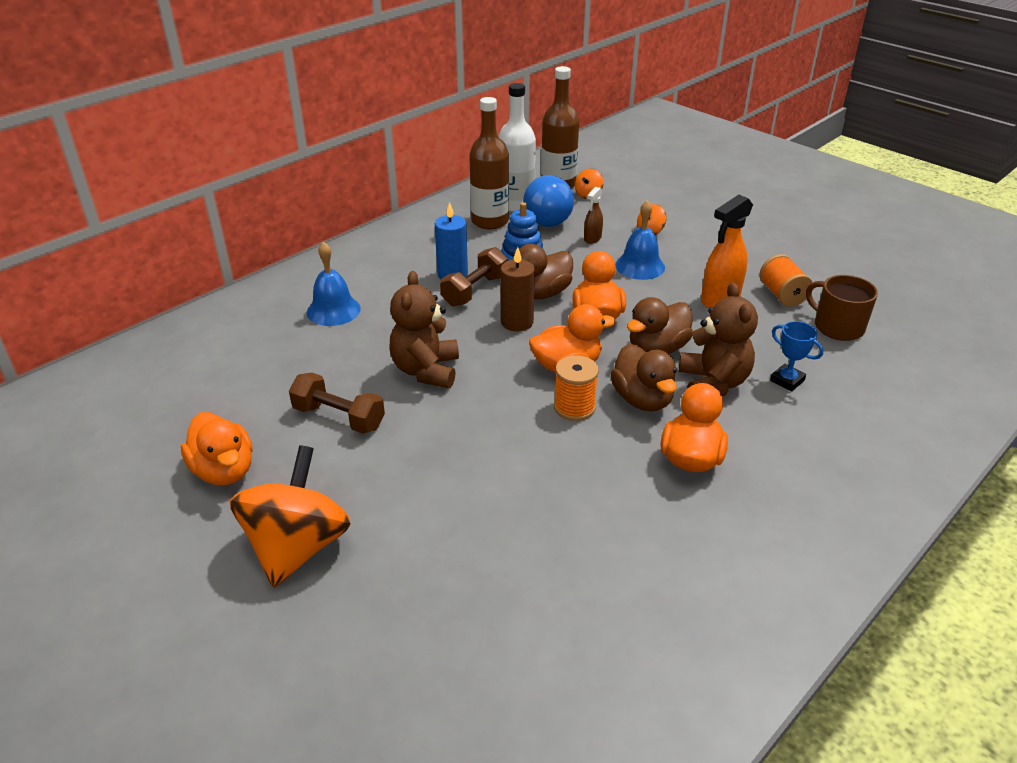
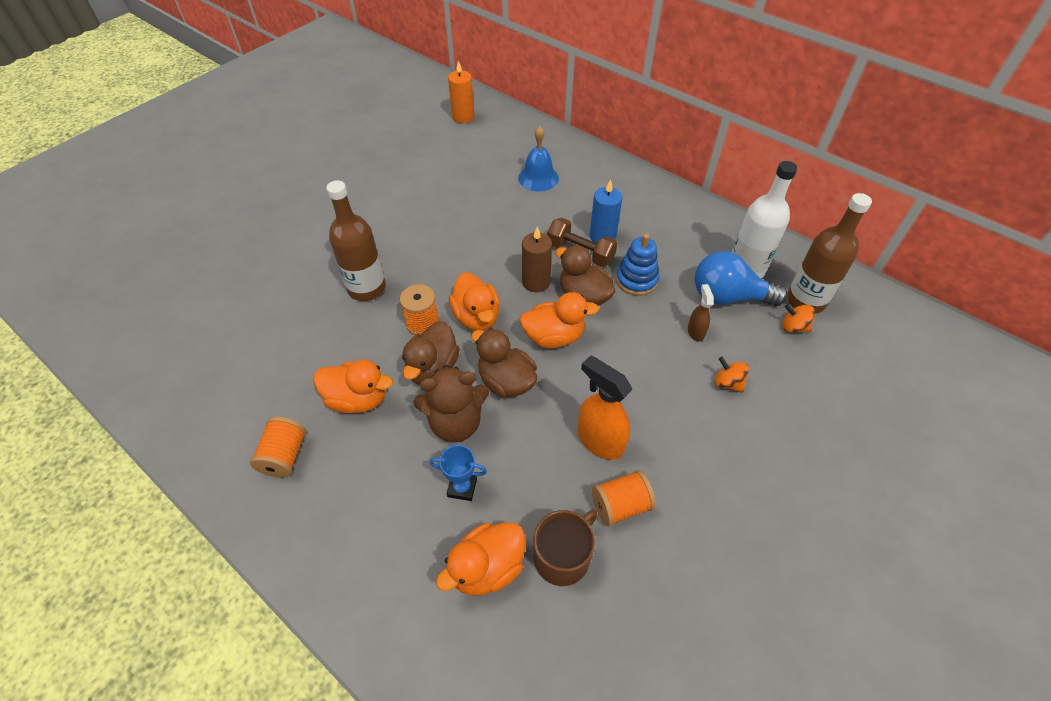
camera: 85 degrees right, 15 degrees up
orange duck [181,412,253,485] -> orange duck moved to [436,523,526,596]
orange spinning top [230,445,351,587] -> none
brown dumbbell [289,372,385,434] -> none
brown teddy bear [389,271,459,388] -> none
brown bottle [469,97,509,229] -> brown bottle moved to [326,180,386,301]
brown spray bottle [584,187,603,244] -> brown spray bottle turned 60 degrees clockwise [688,284,714,342]
brown duck [610,344,677,411] -> brown duck turned 45 degrees counterclockwise [402,321,460,385]
blue bell [615,200,665,280] -> none
blue trophy [770,321,824,391] -> blue trophy turned 60 degrees clockwise [430,445,487,501]
none -> orange spool [250,417,306,478]
none -> orange candle [448,61,474,124]

